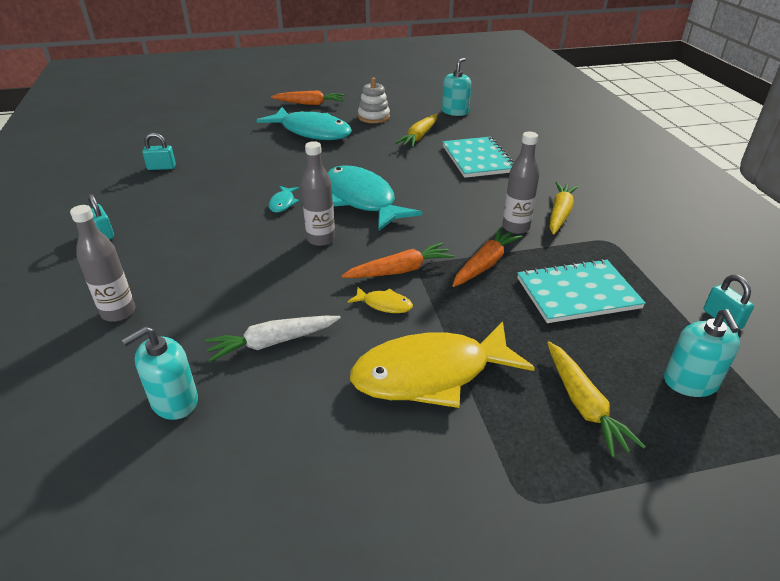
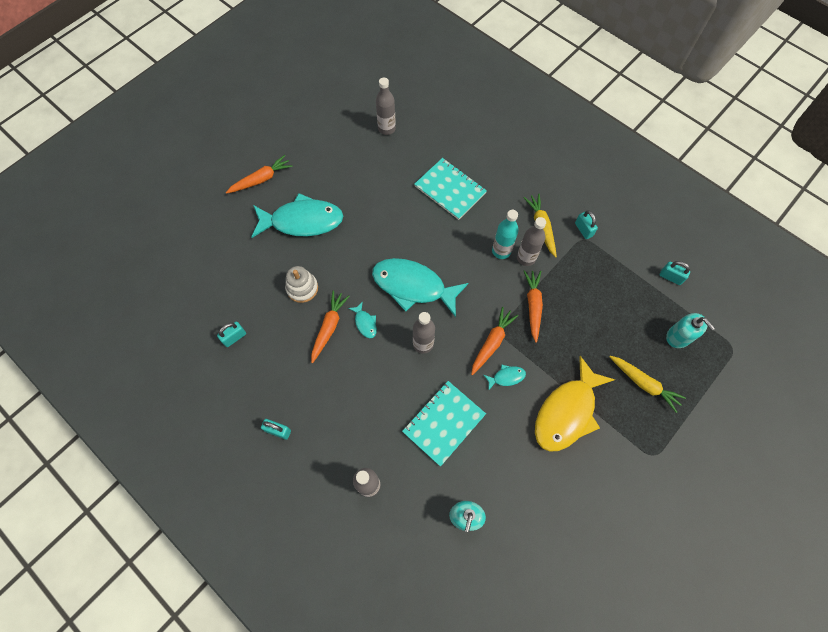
camera: 35 degrees left, 30 degrees up
white carrot [205,316,341,362] -> none
yellow fish [347,286,413,313] -> turquoise fish [484,365,526,391]
white stacking toy [358,78,390,123] -> white stacking toy moved to [285,266,318,303]
yellow carrot [395,114,437,147] -> none
turquoise soap dispenser [442,58,471,116] -> grey bottle [376,78,396,135]
turquoise notebook [517,259,646,323] -> turquoise notebook moved to [402,381,486,467]
none -> orange carrot [311,291,349,363]
none -> turquoise bottle [492,210,519,259]
none -> turquoise padlock [575,210,598,239]

